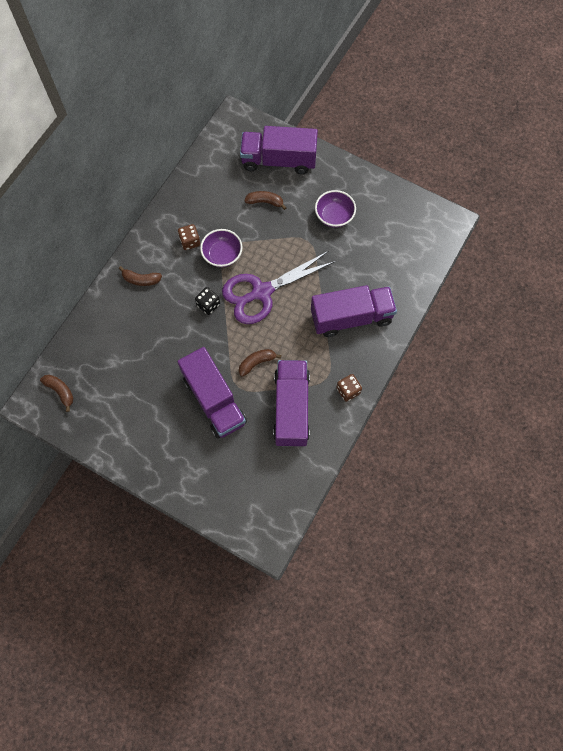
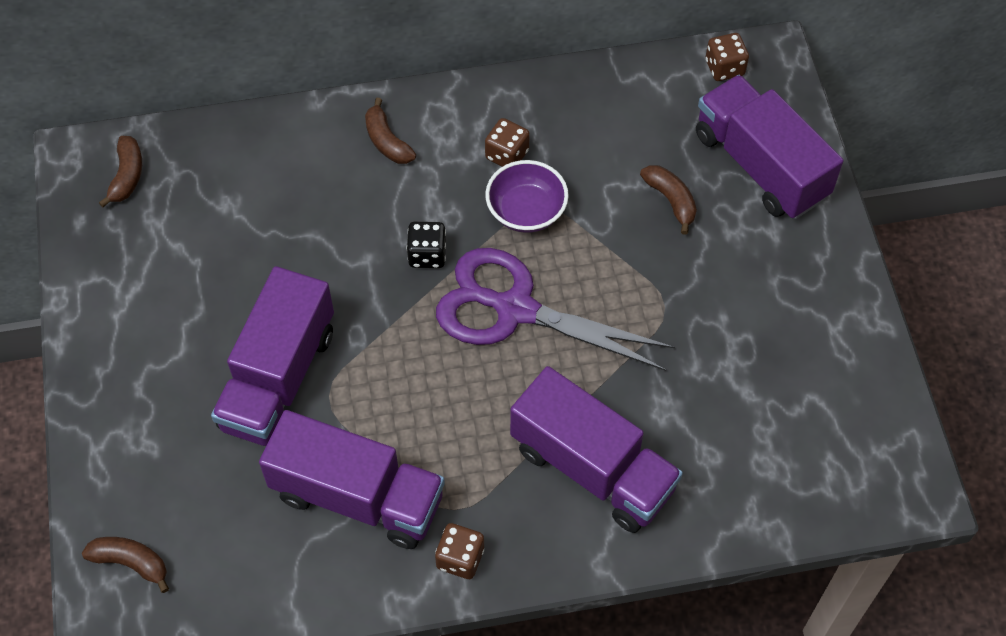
camera: 50 degrees right, 10 degrees down
brown banana [239,349,281,377] -> brown banana moved to [82,537,169,593]
purple truck [273,360,310,447] -> purple truck turned 60 degrees clockwise [259,410,445,549]
purple bowl [315,190,356,228] -> none
none -> brown dice [706,33,749,81]

